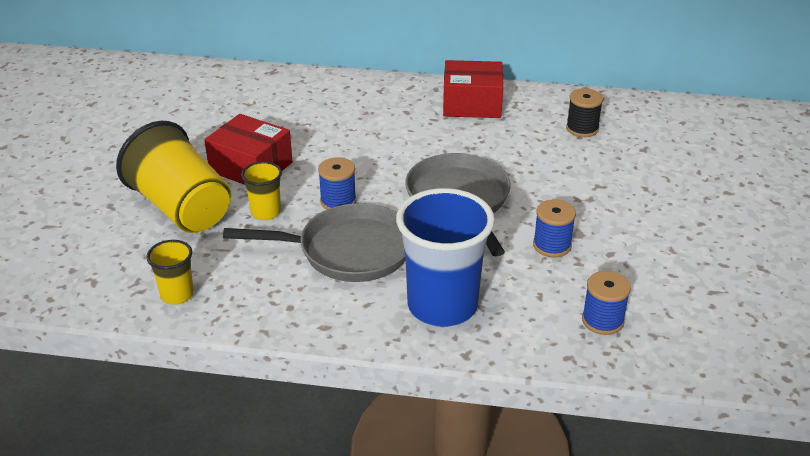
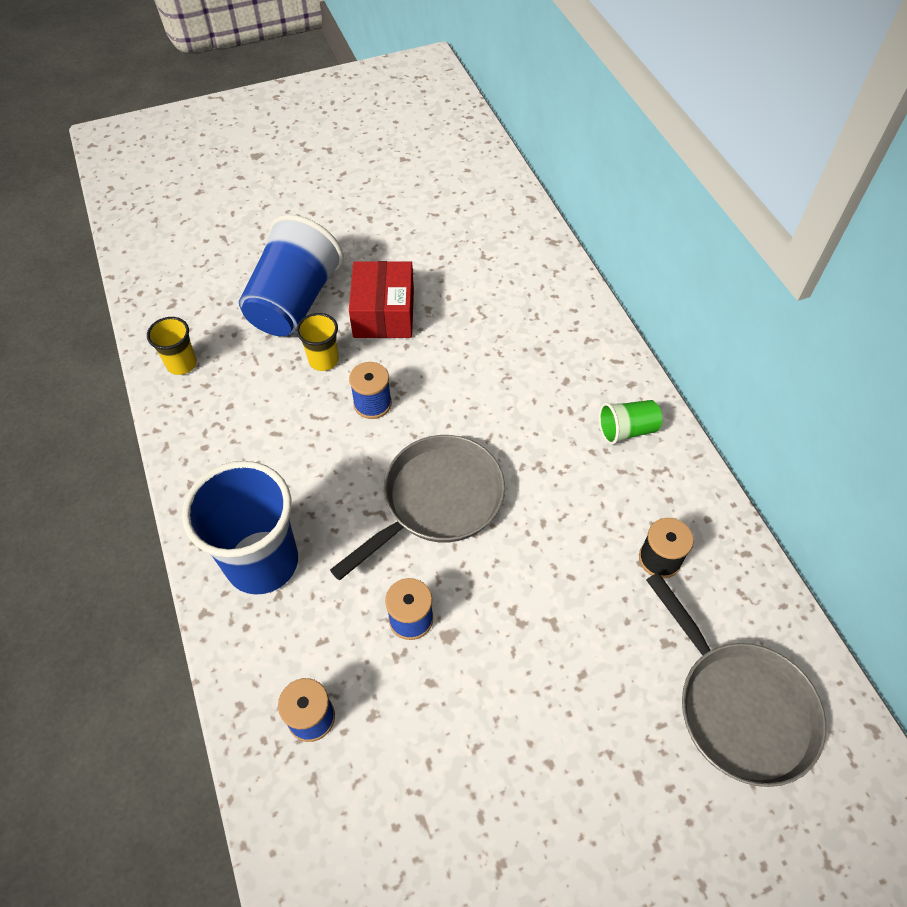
camera: 60 degrees right, 20 degrees up
yellow cup [116,121,231,233] -> blue cup [239,215,344,336]
grey pan [223,203,406,282] -> grey pan moved to [646,572,826,787]
red box [443,60,503,118] -> green cup [599,400,662,445]

